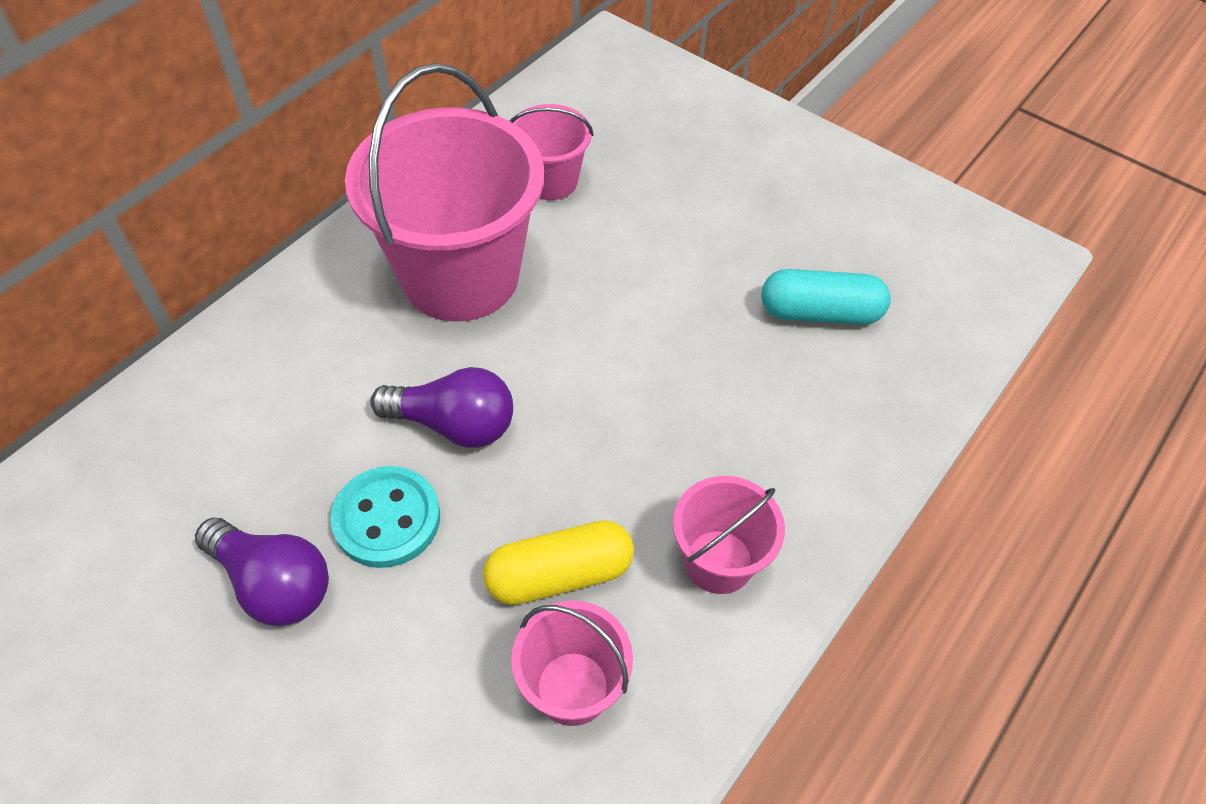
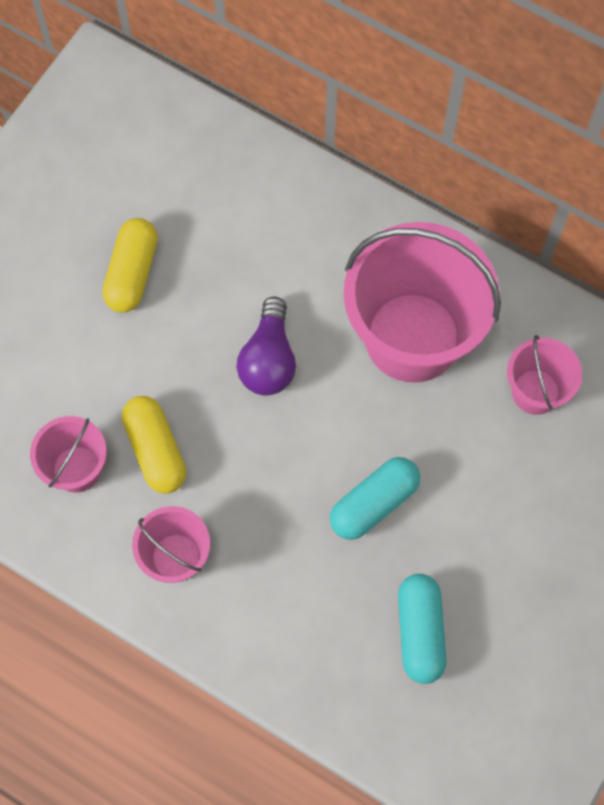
camera: 85 degrees right, 15 degrees up
purple light bulb [195,518,329,626] -> yellow capsule [102,218,158,312]
turquoise button [330,466,440,568] -> none
none -> turquoise capsule [330,457,420,540]

